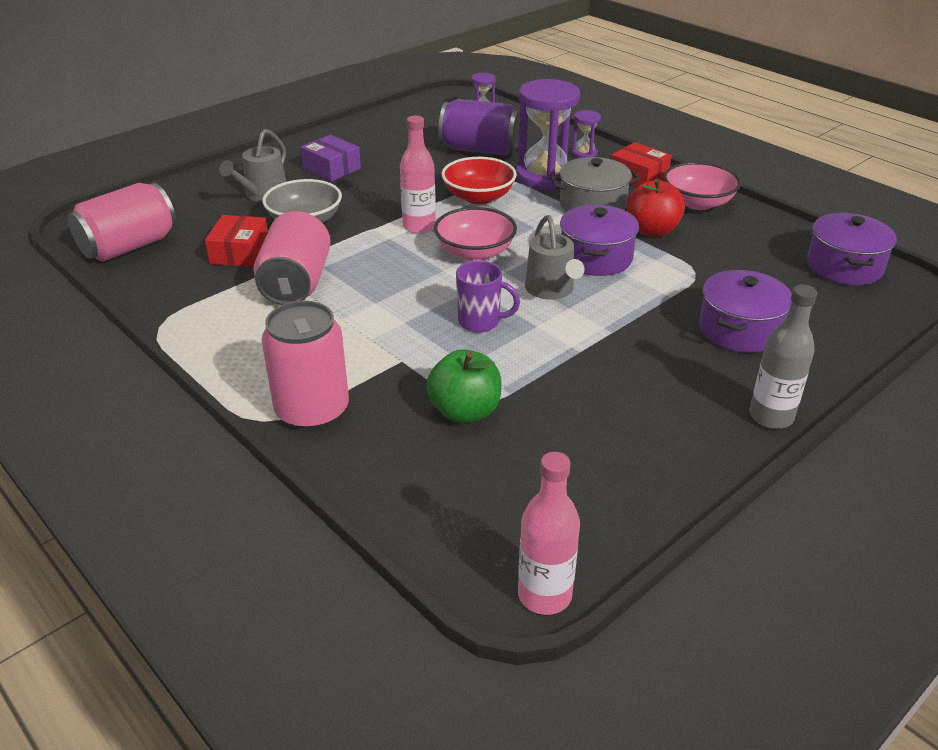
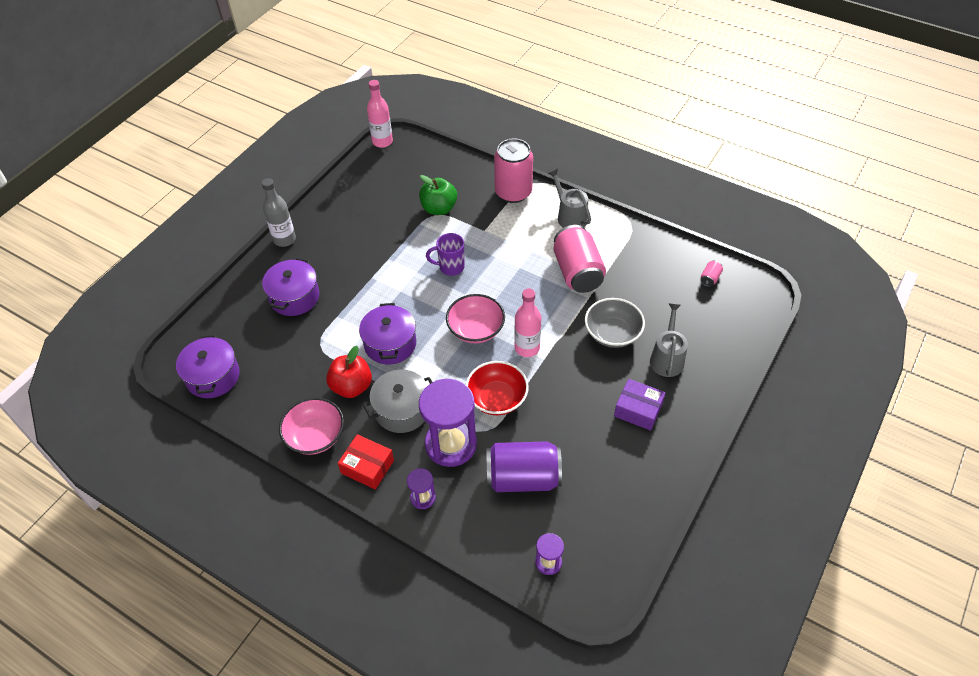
camera: 165 degrees right, 15 degrees up
pink can [68,183,176,261] -> pink can [700,260,723,287], size x0.40
red box [205,215,268,267] -> none
grey watering can [525,215,585,300] -> grey watering can moved to [548,169,591,228]

